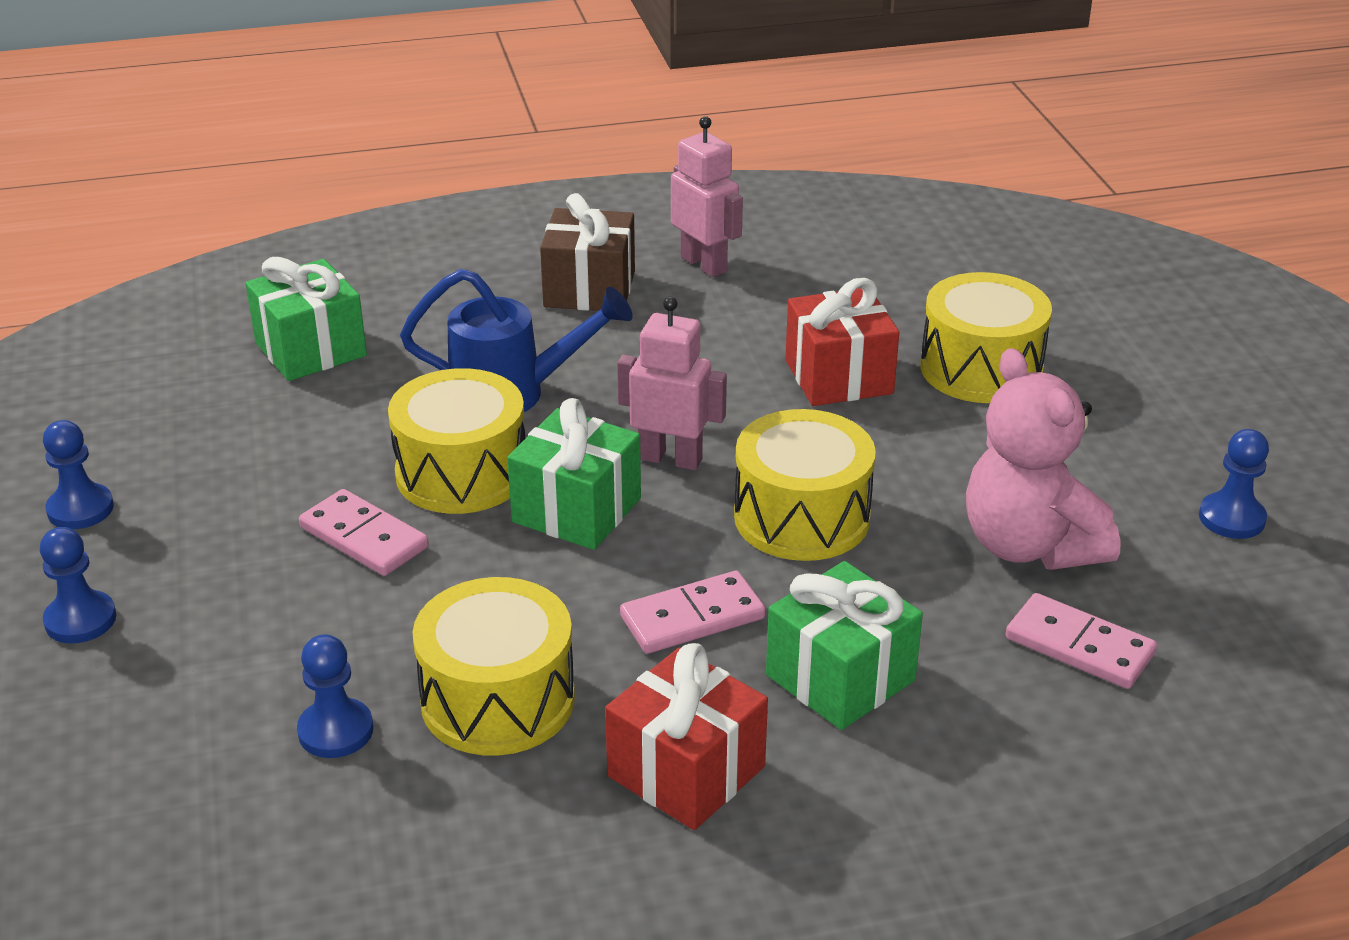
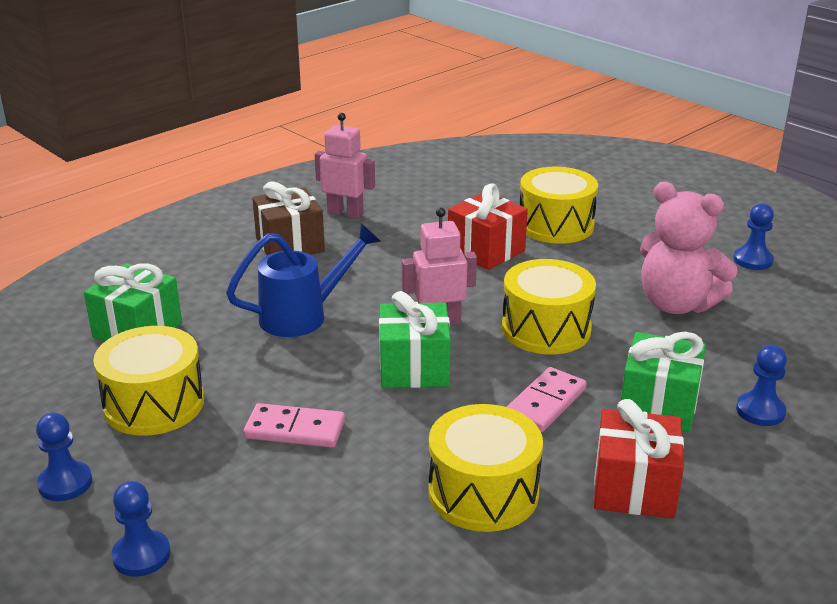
camera: 30 degrees left, 5 degrees down
blue pawn [297,634,373,758] -> blue pawn moved to [736,345,787,426]
yellow drum [388,368,525,514] -> yellow drum moved to [93,326,204,436]
pink domino [1006,593,1157,689] -> none

